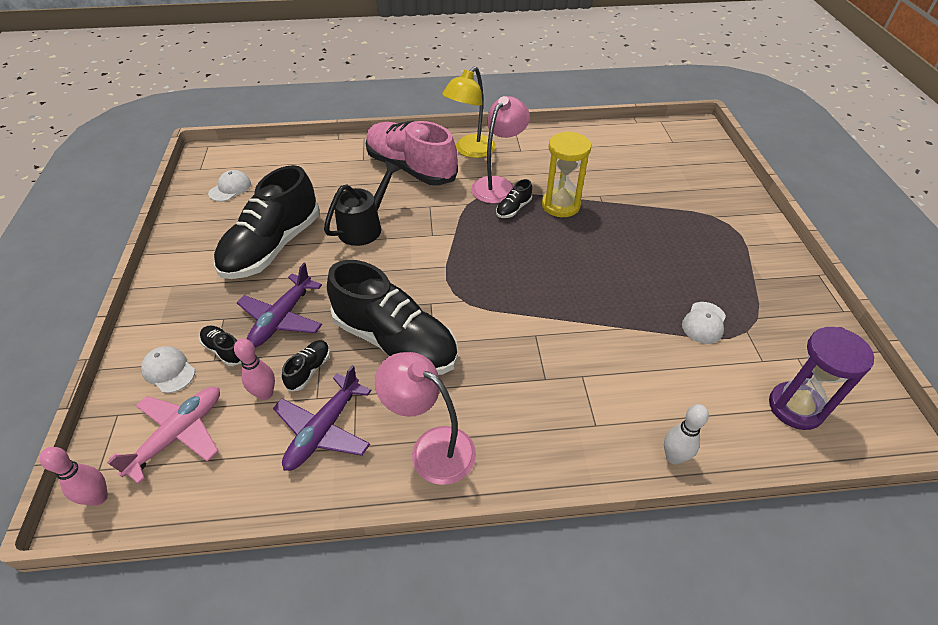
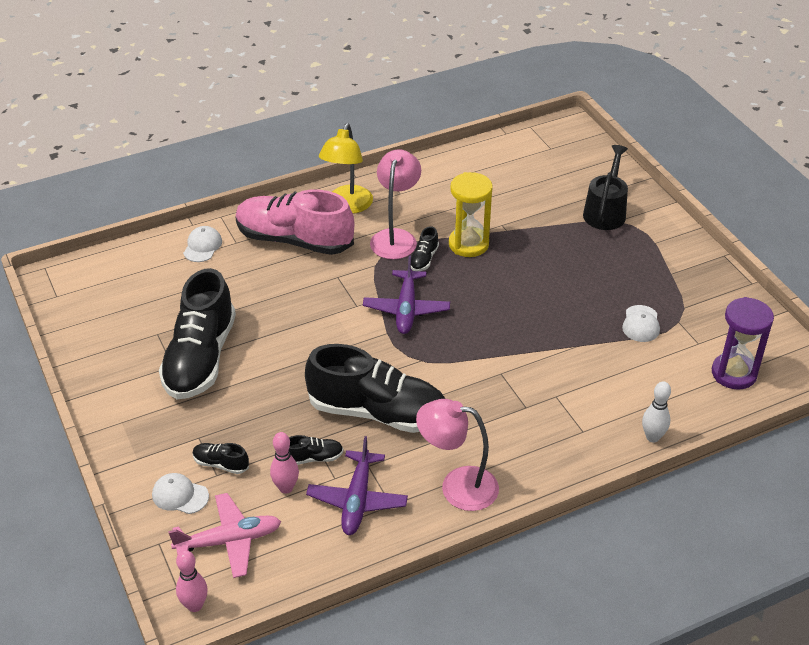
camera: 20 degrees left, 5 degrees down
pink plane [107,387,220,484] -> pink plane turned 60 degrees clockwise [168,493,281,578]
white cap [208,170,251,202] -> white cap moved to [183,226,222,262]
purple plane [237,263,322,348] -> purple plane moved to [363,255,450,334]
black shoe [282,340,330,391] -> black shoe turned 75 degrees clockwise [289,435,343,465]
black watering can [324,161,400,246] -> black watering can moved to [583,145,628,230]

